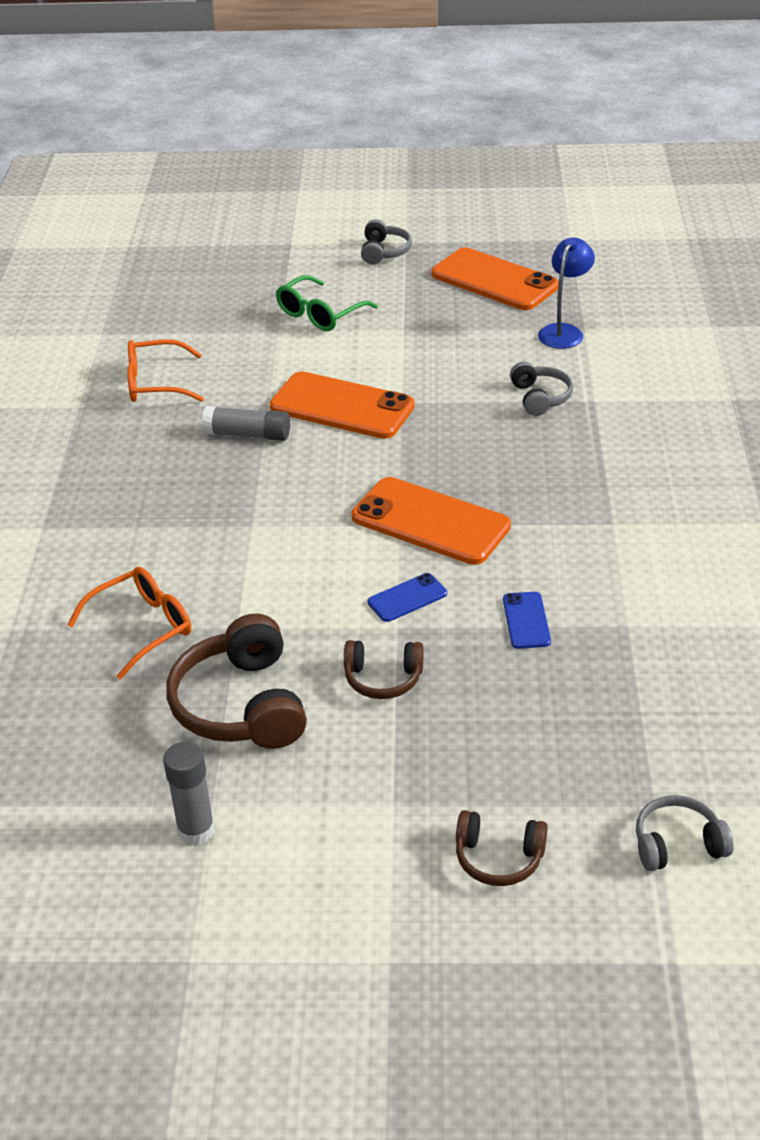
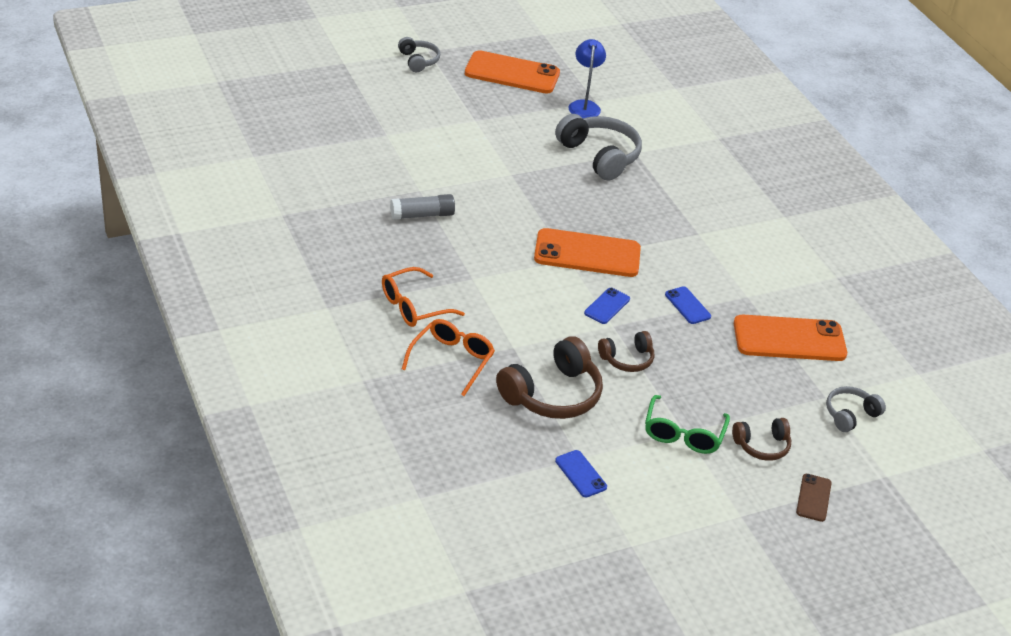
camera: 30 degrees left, 0 degrees up
orange glasses [127,339,204,402] -> orange glasses moved to [382,267,465,327]
grey glue stick [163,742,215,845] -> blue phone [555,450,607,497]
brown headphones [166,614,307,749] -> brown headphones turned 90 degrees counterclockwise [496,336,603,419]
orange phone [270,371,415,439] -> orange phone moved to [734,315,847,361]
green glasses [276,275,378,331] -> green glasses moved to [645,395,730,454]
grey headphones [510,362,573,416] -> grey headphones [555,114,642,181], size x1.78
none -> brown phone [796,474,832,522]

